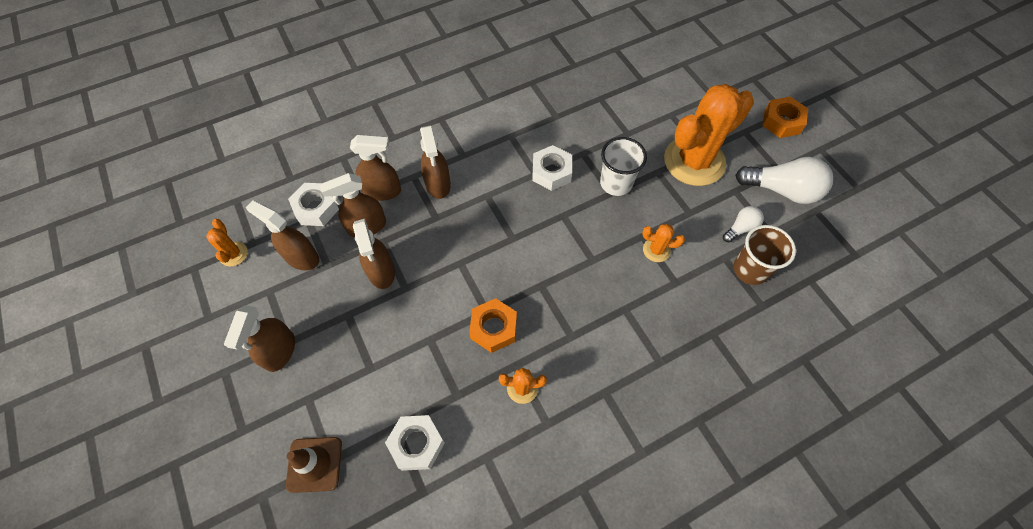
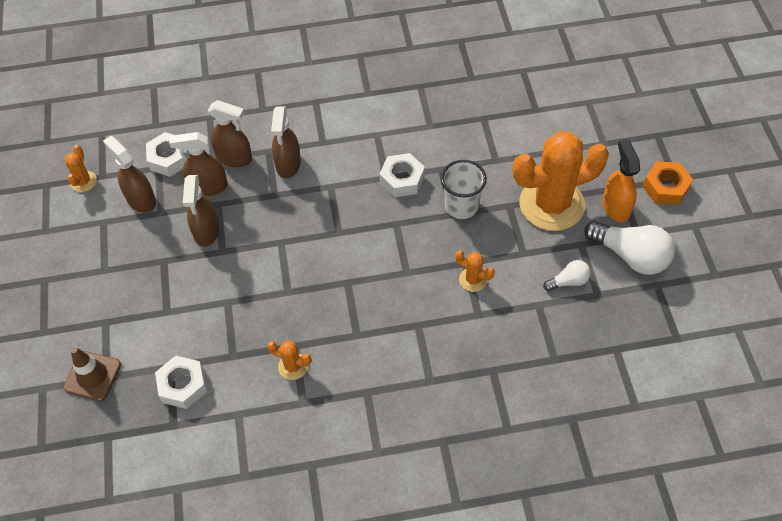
camera: 20 degrees right, 5 degrees down
brown spray bottle [224,305,295,372] -> none
orange nut [469,298,517,353] -> none
brown cup [733,225,796,285] -> none
none -> orange spray bottle [603,139,640,223]

